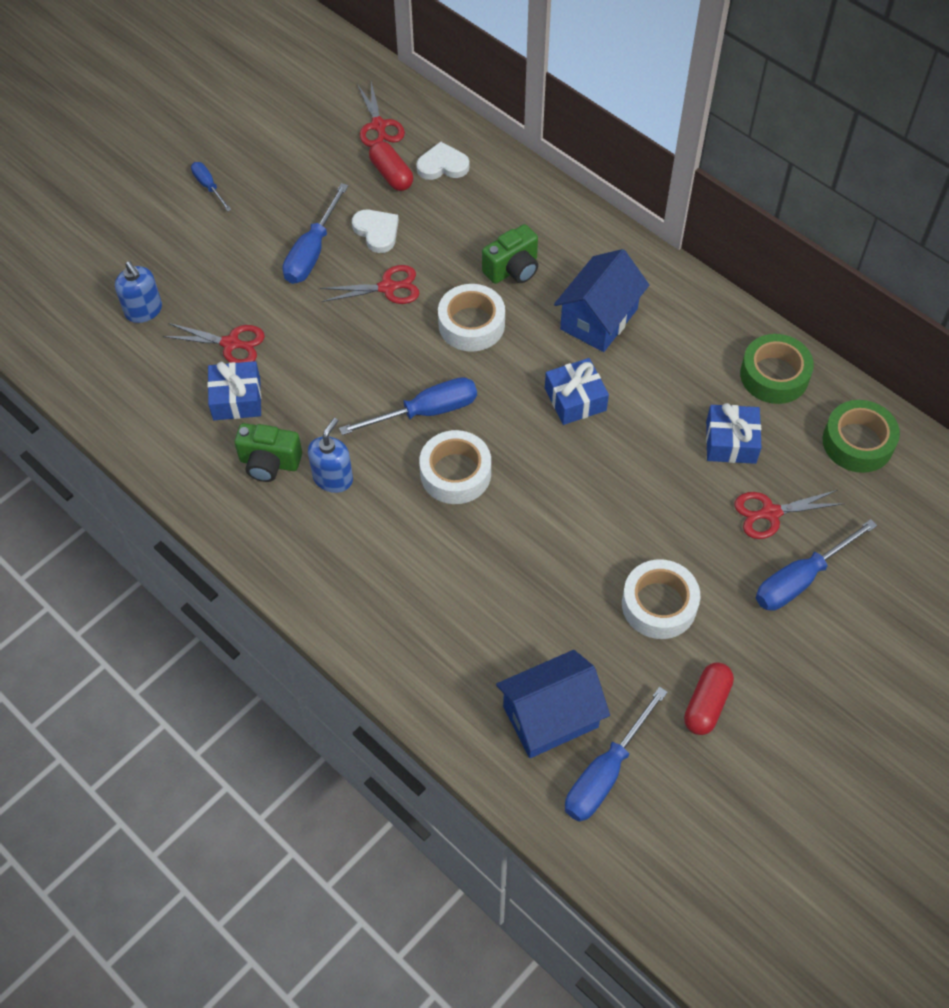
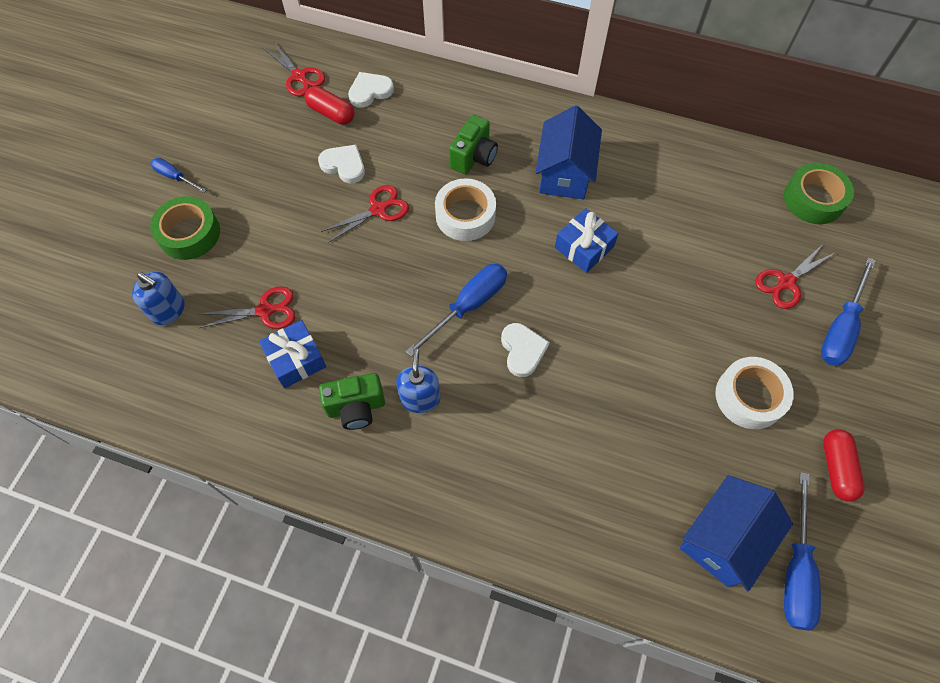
camera: 25 degrees left, 5 degrees up
blue screwdriver [283,183,348,284] -> none
white tape [419,430,491,504] -> white heart [501,323,550,377]
blue gift [706,403,762,464] -> none
green tape [740,334,814,404] -> green tape moved to [150,196,220,260]

